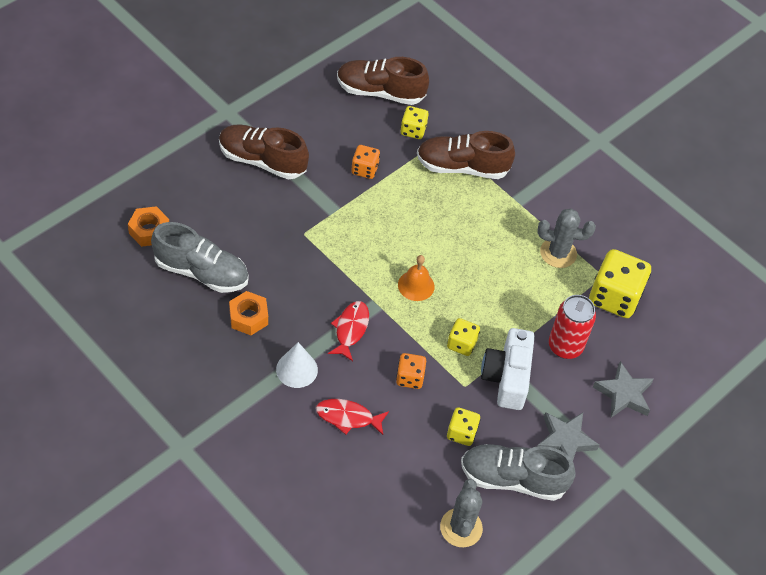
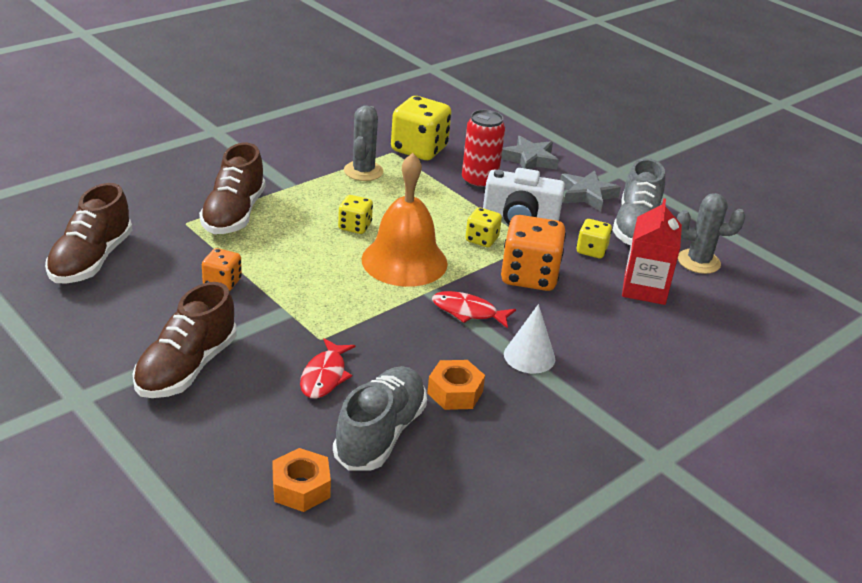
camera: 85 degrees left, 20 degrees down
red fish [316,399,389,435] -> red fish moved to [300,338,355,398]
orange dice [396,353,426,389] -> orange dice [501,215,566,291], size x1.86
orange bell [398,255,435,301] -> orange bell [361,153,448,287], size x2.00
yellow dice [400,106,429,139] -> yellow dice moved to [338,195,373,234]
none -> red carton [622,198,682,305]

